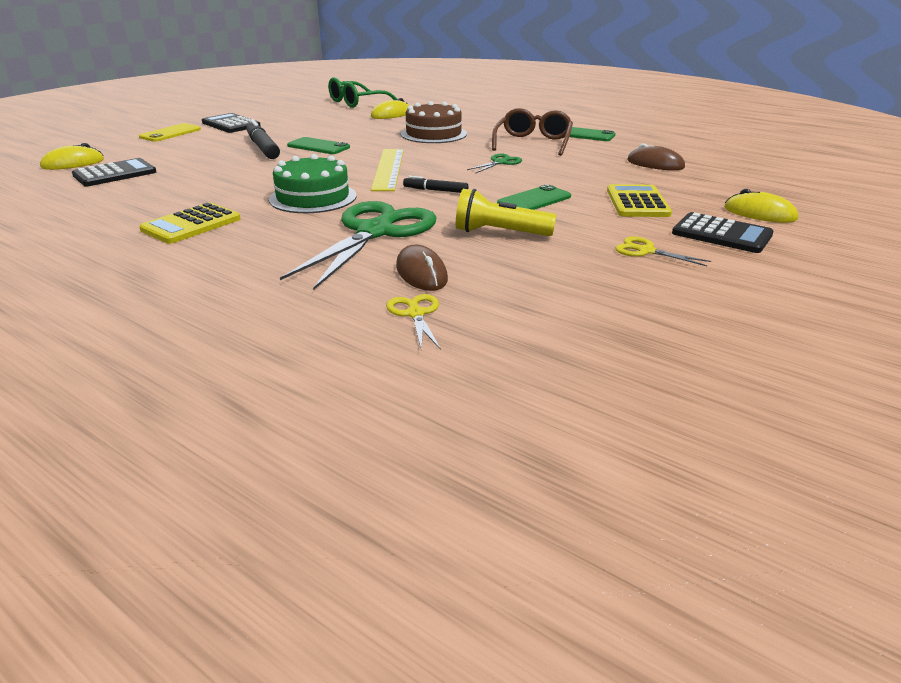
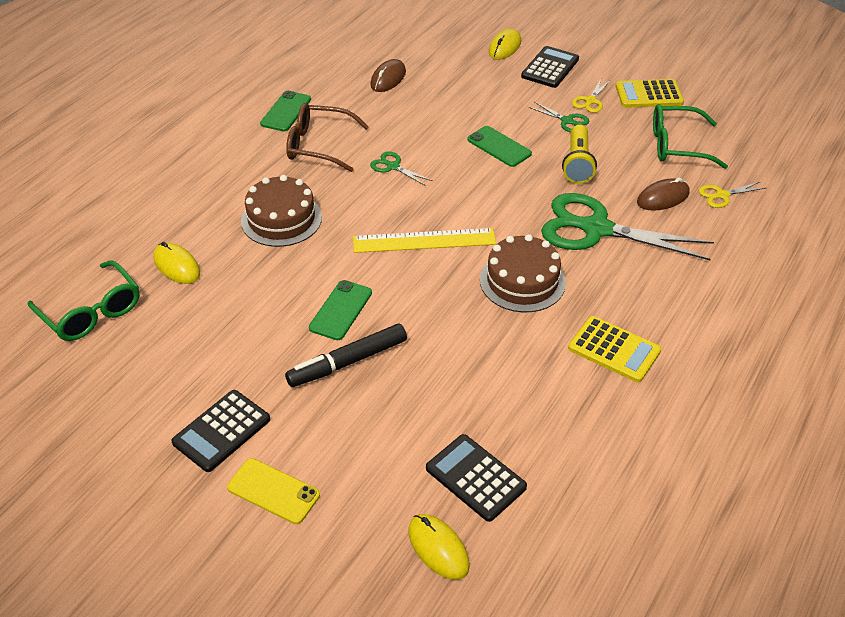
camera: 95 degrees left, 15 degrees up
green cake [269,154,356,213] -> brown cake [480,234,566,312]
black marker [403,176,469,193] -> none
yellow calculator [607,184,672,217] -> yellow calculator moved to [616,79,684,108]
none -> green scissors [528,102,589,132]
none -> green glasses [653,104,728,169]

